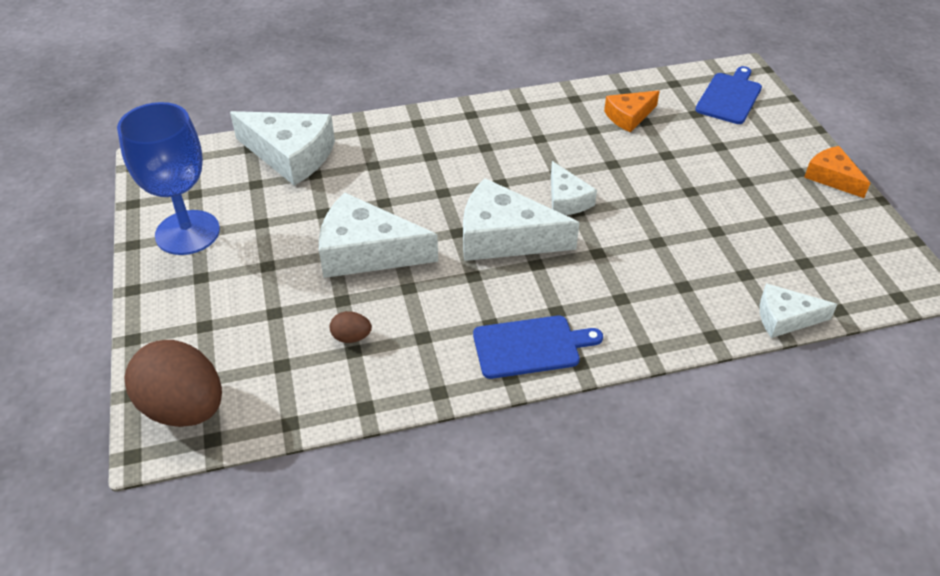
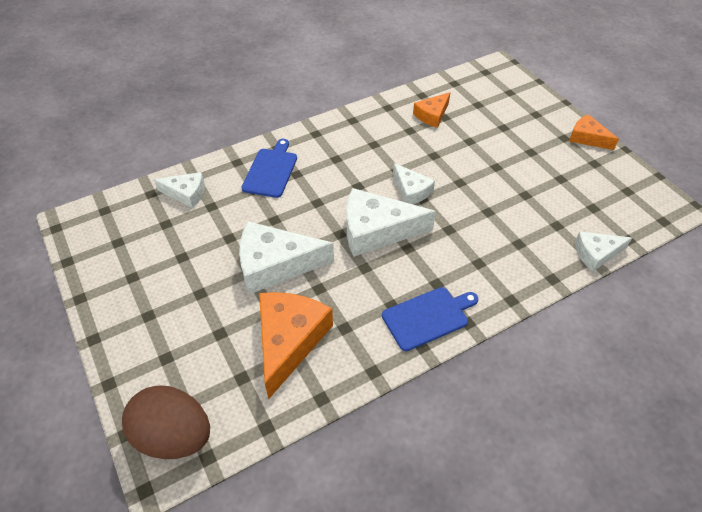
camera: 15 degrees left, 5 degrees up
blue goblet [117,102,220,255] -> none
white cheese [230,111,335,186] -> white cheese [154,172,205,208], size x0.57
brown egg [330,311,372,343] -> orange cheese [259,292,333,399]
blue cutting board [695,66,762,124] -> blue cutting board moved to [241,139,297,198]

